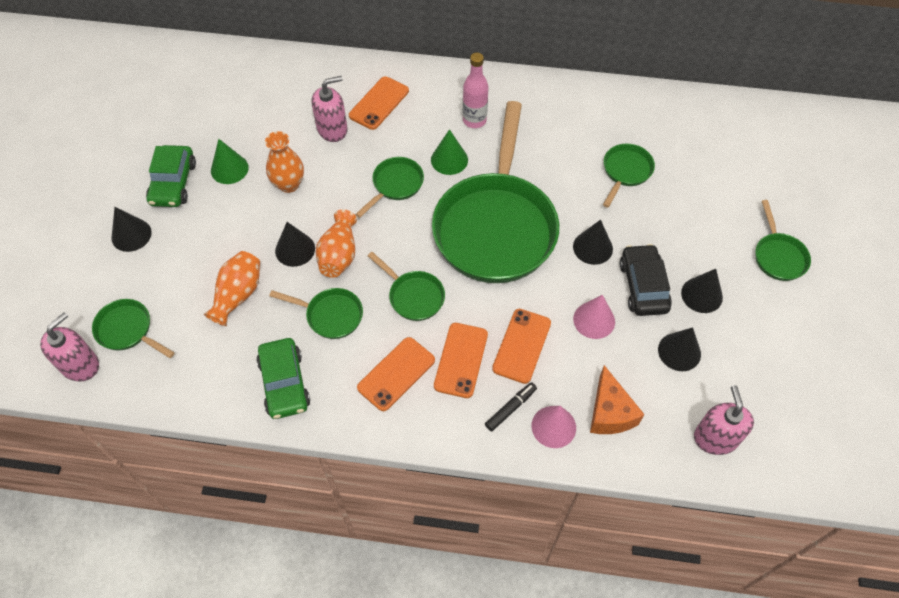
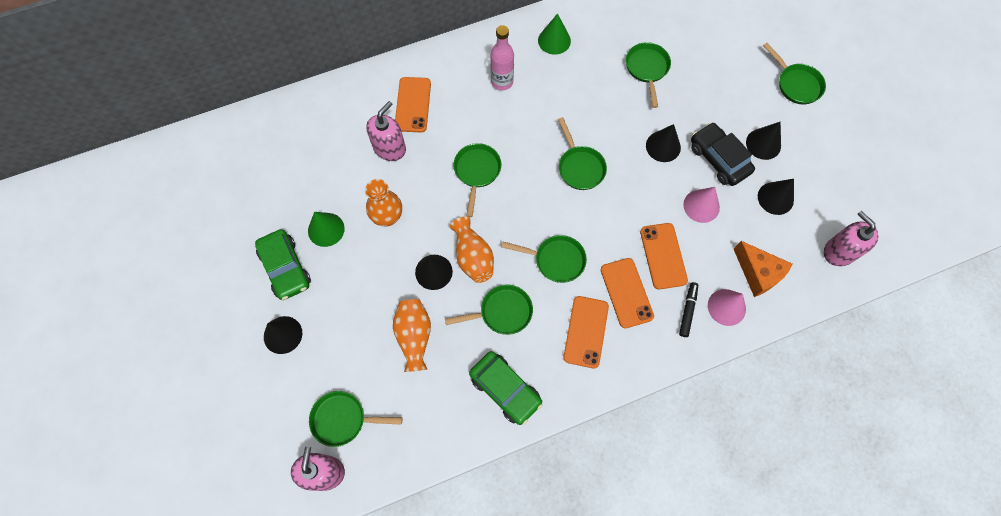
camera: 30 degrees left, 10 degrees up
green cone [431,129,468,175] -> green cone moved to [538,13,571,55]
green pan [432,101,559,283] -> green pan [558,117,607,190], size x0.42

